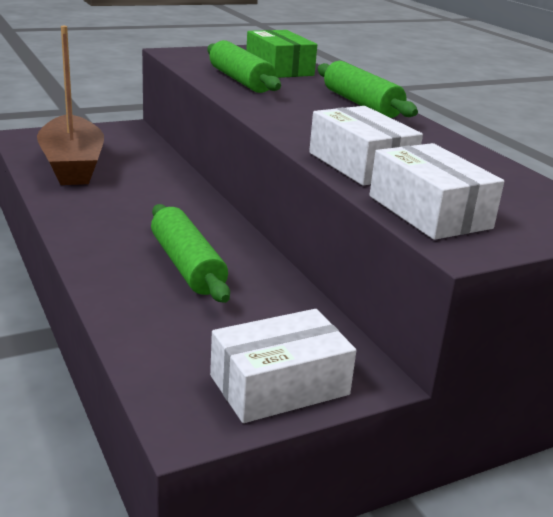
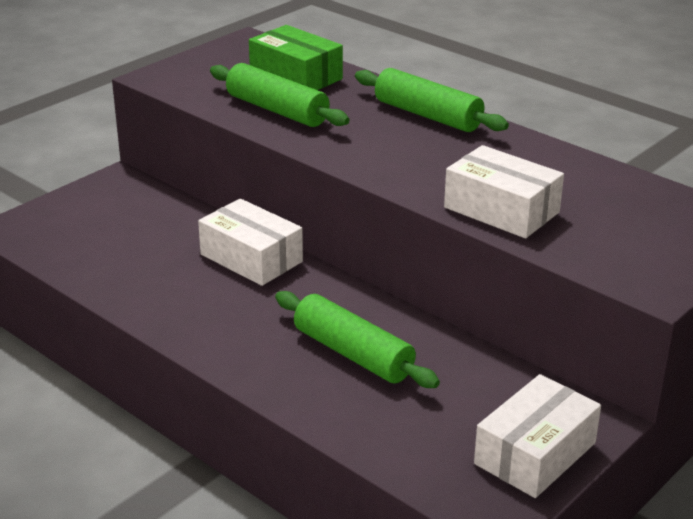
camera: 20 degrees left, 5 degrees up
brown boat [37,26,104,185] -> none
white box [370,143,504,240] -> white box moved to [198,198,303,286]

